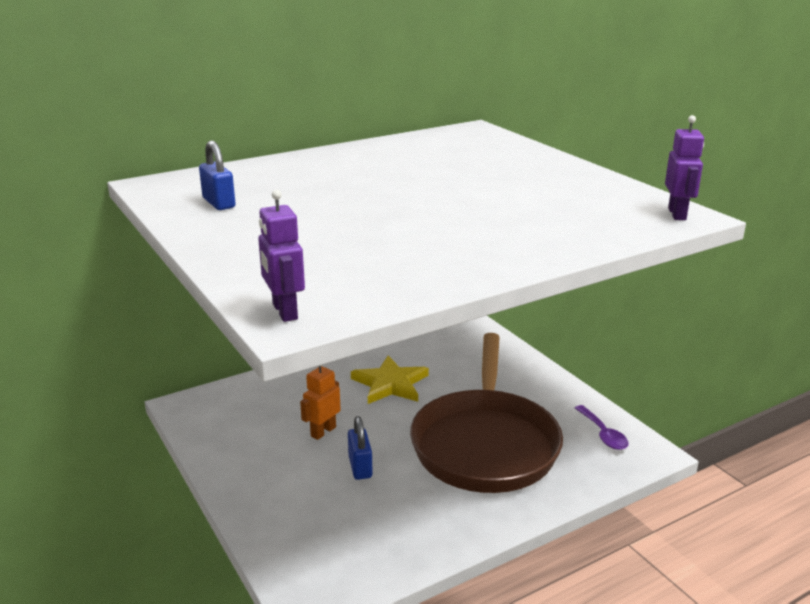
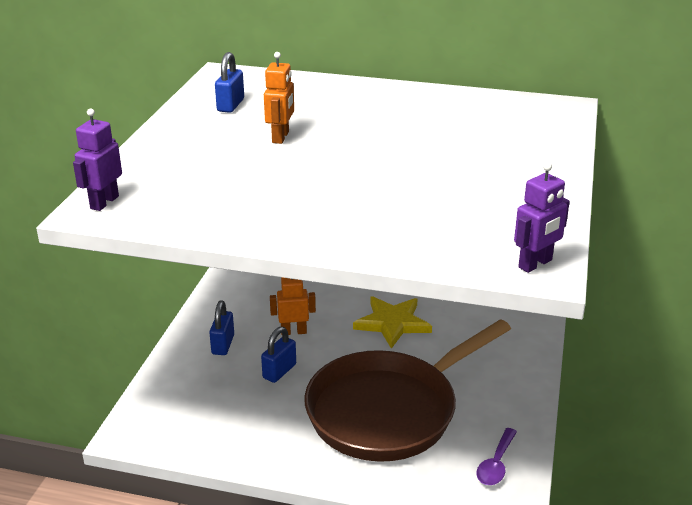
camera: 45 degrees right, 5 degrees up
none -> blue padlock [209,301,234,355]
none -> orange robot [264,52,294,144]

